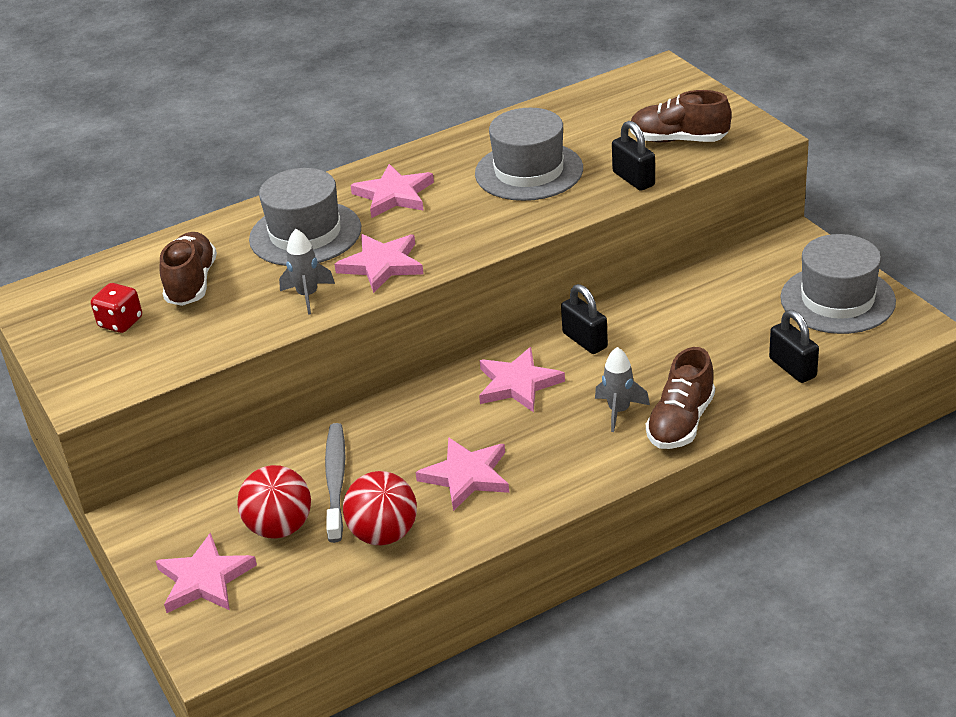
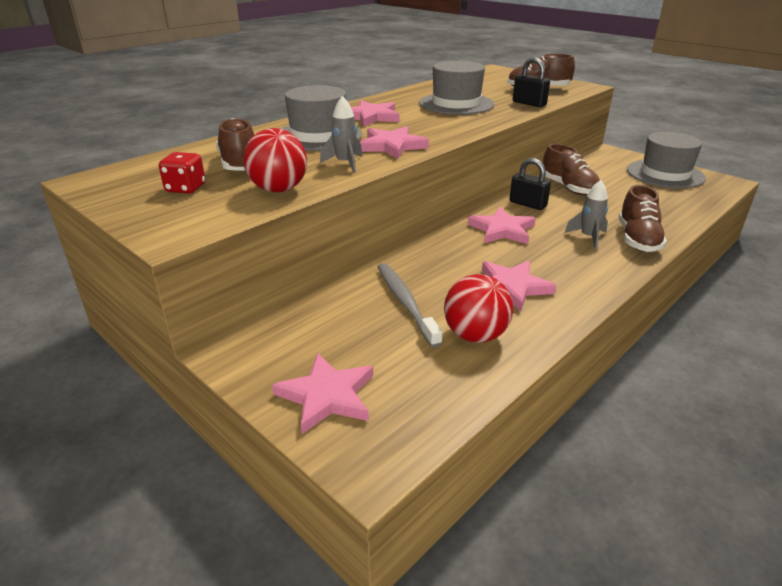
camera: 20 degrees left, 5 degrees down
red ball [237,465,311,539] -> red ball moved to [243,128,307,192]
black padlock [769,310,819,383] -> none
none -> brown shoe [543,144,600,196]

